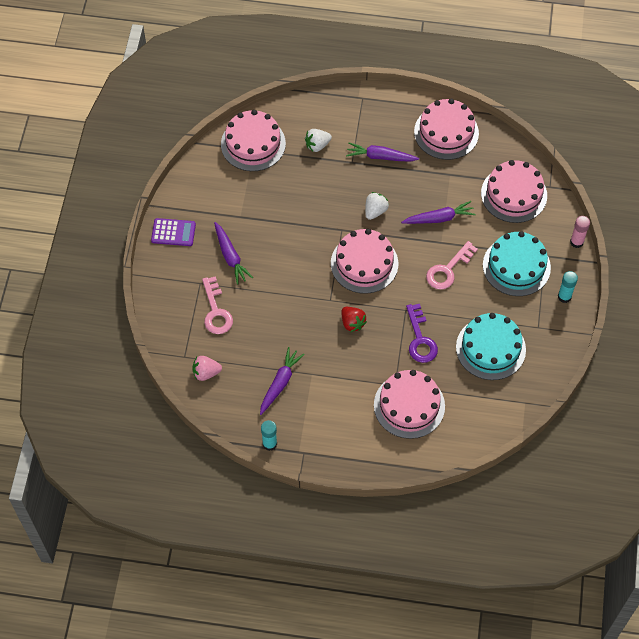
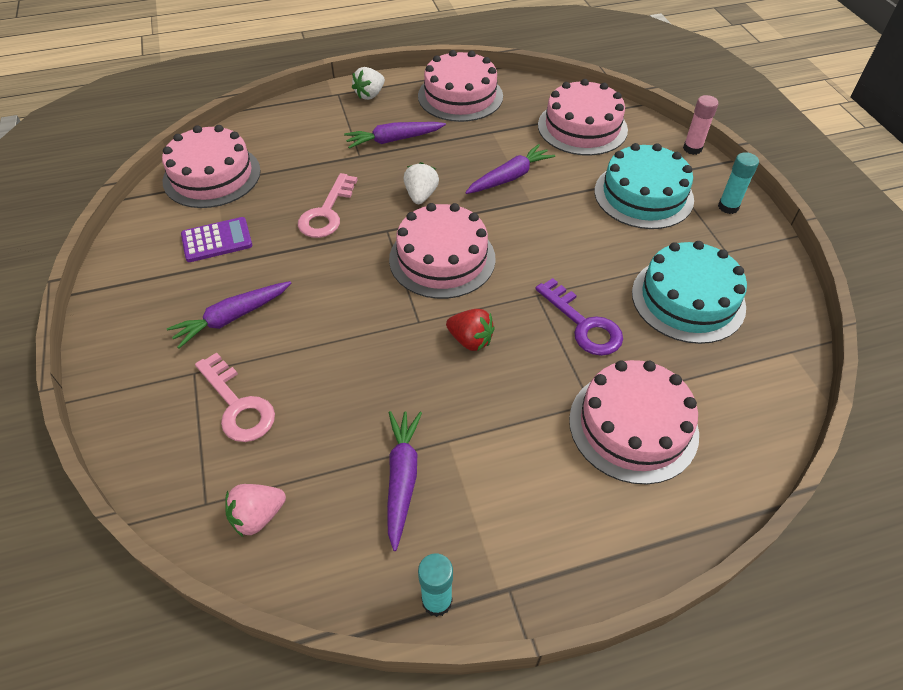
camera: 25 degrees left, 10 degrees down
purple calculator [151,218,196,246] -> purple calculator moved to [181,217,252,262]
purple carrot [214,222,253,285] -> purple carrot turned 105 degrees clockwise [167,281,291,348]
white strawberry [305,129,332,152] -> white strawberry moved to [352,67,385,100]
pink key [426,241,478,289] -> pink key moved to [298,173,358,238]

